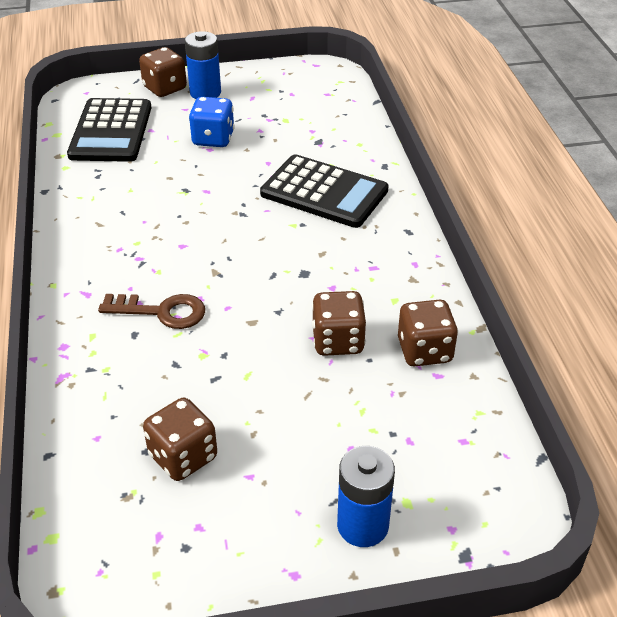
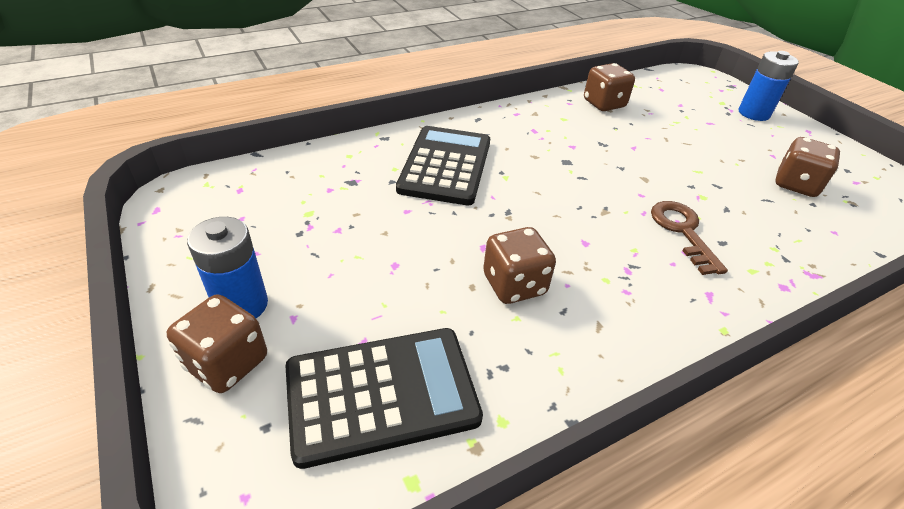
camera: 110 degrees left, 0 degrees up
blue dice [189,97,235,147] -> none
brown dice [312,291,366,356] -> brown dice moved to [483,227,556,304]

